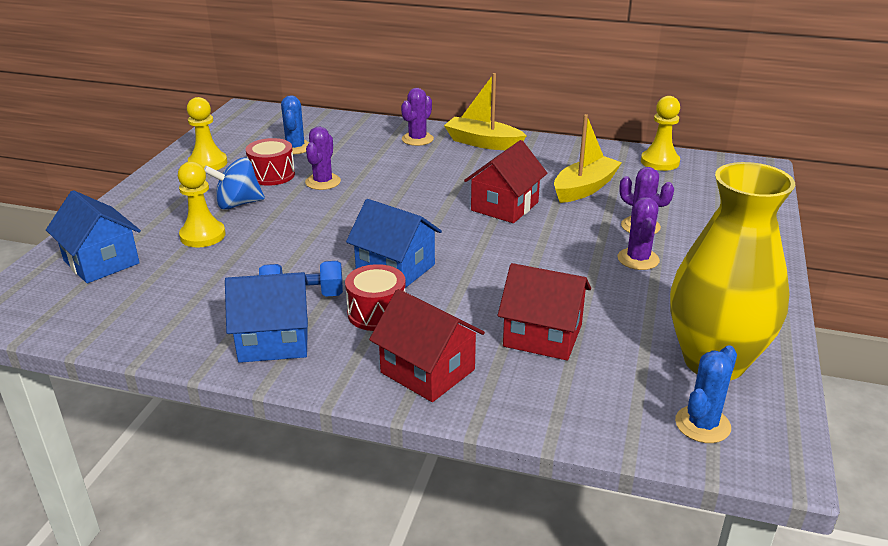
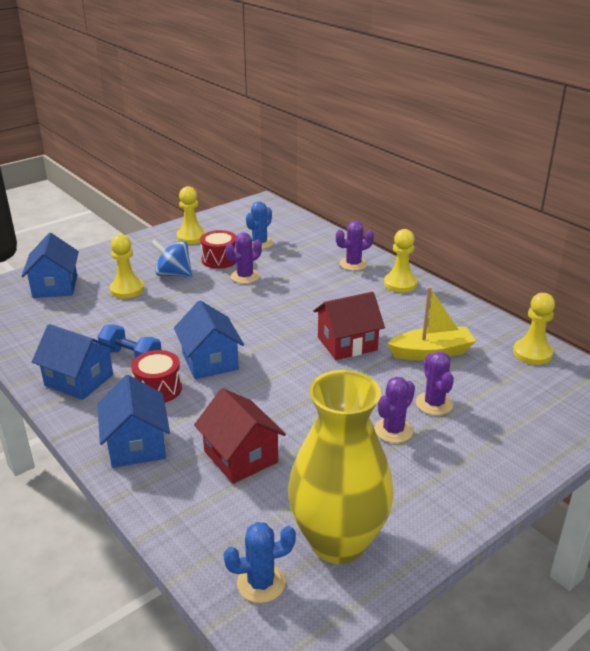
camera: 35 degrees right, 0 degrees up
red house [369,289,485,402] -> blue house [97,375,170,468]
yellow boat [444,73,527,150] -> yellow pawn [384,229,417,293]

